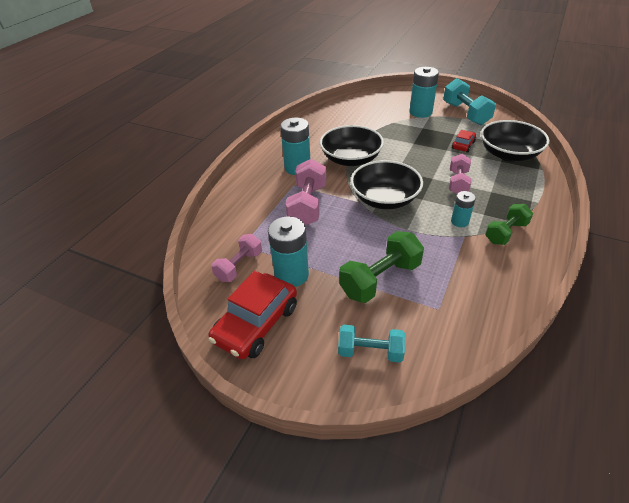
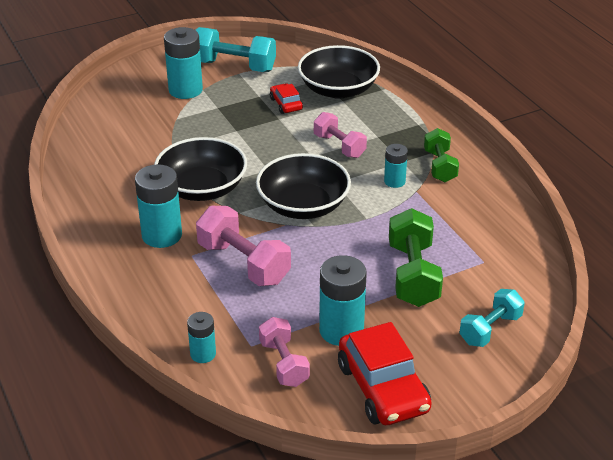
camera: 55 degrees left, 5 degrees down
none -> turquoise battery [187,312,216,363]

